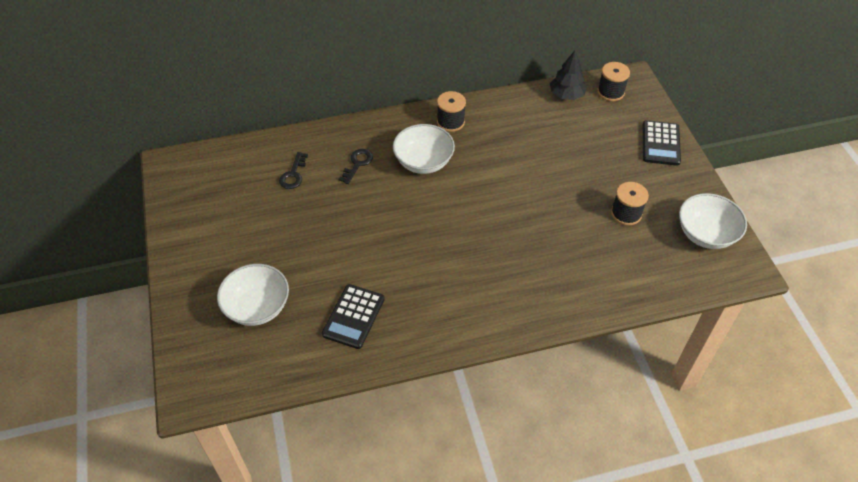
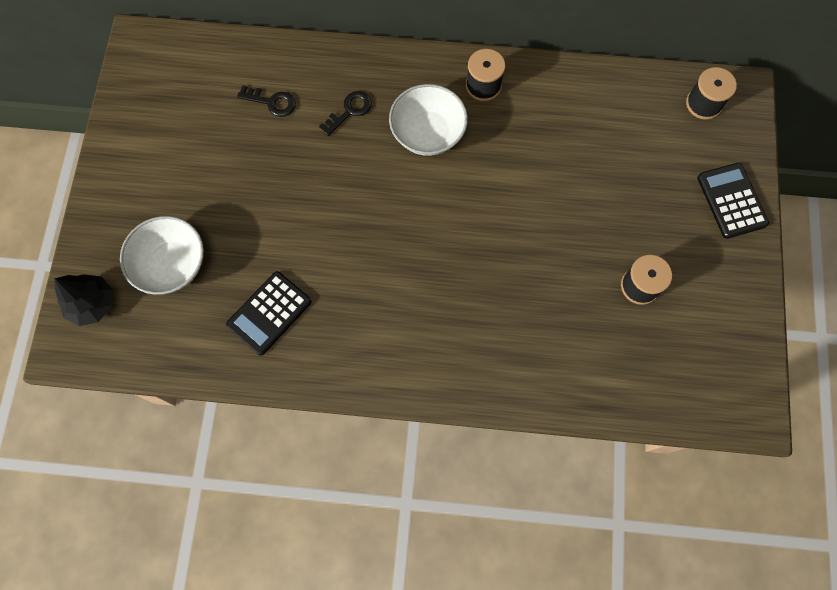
camera: 20 degrees right, 20 degrees up
black key [279,152,308,189] -> black key turned 105 degrees counterclockwise [237,85,296,117]
black tree [550,51,587,100] -> black tree moved to [54,274,113,326]
black calculator [643,120,681,166] -> black calculator turned 135 degrees clockwise [697,163,769,239]
white bowl [679,193,747,249] -> none

